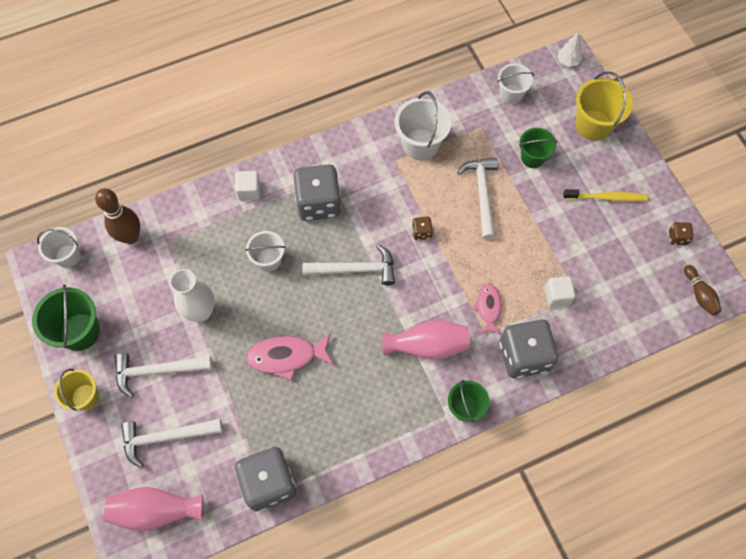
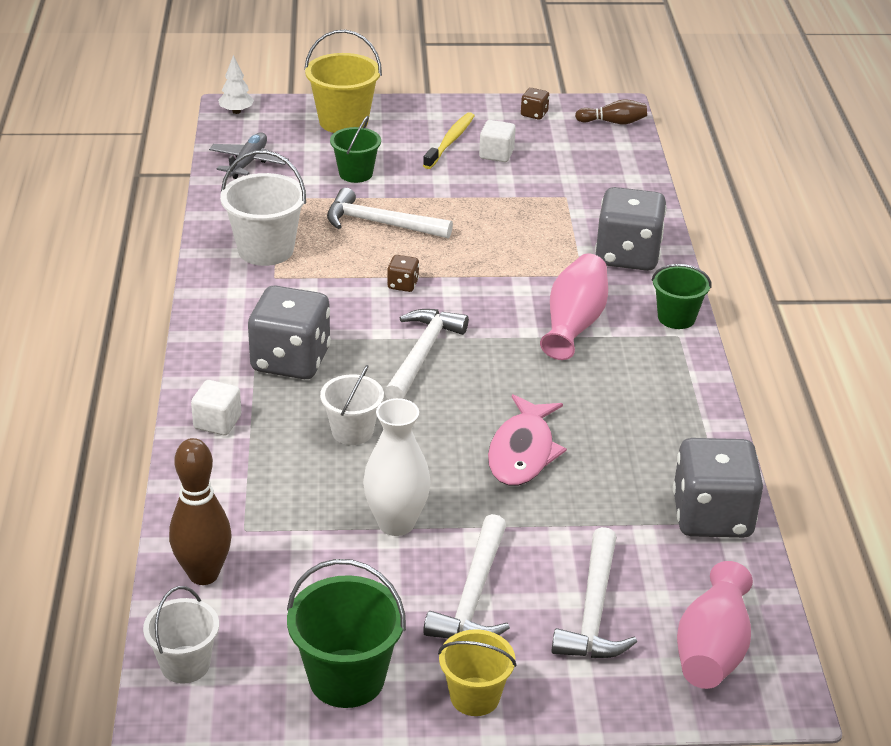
camera: 70 degrees left, 30 degrees down
pink fish [473,283,502,334] -> none
white bucket [498,64,534,104] -> grey plane [209,133,289,179]
white cube [545,276,575,307] -> white cube moved to [479,120,516,162]

